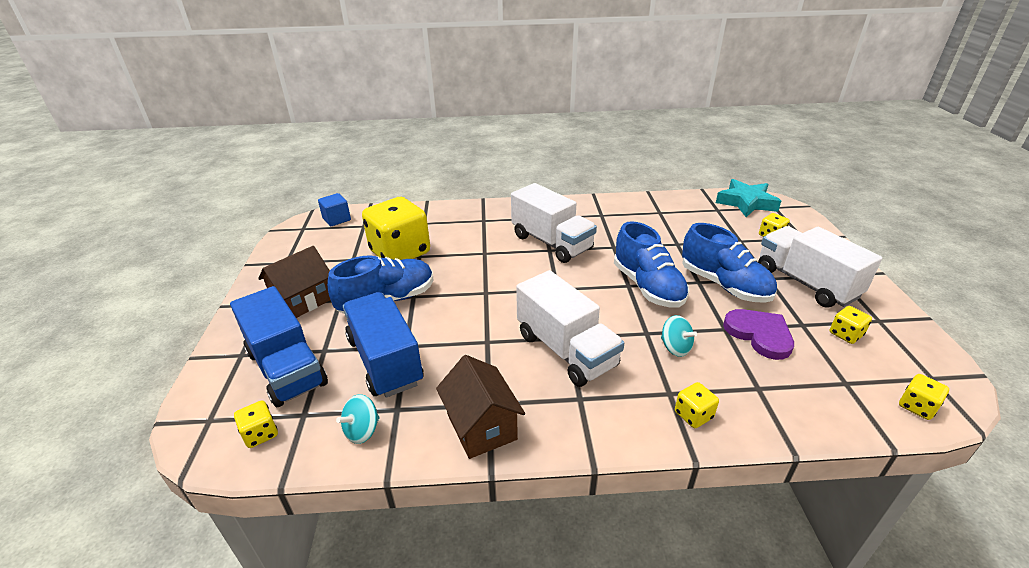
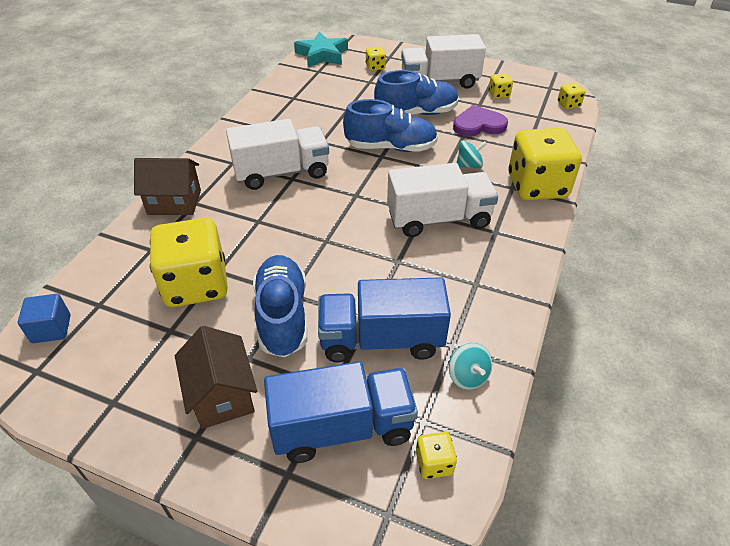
camera: 65 degrees left, 10 degrees up
brown house [436,355,525,459] -> brown house moved to [134,158,201,215]
yellow dice [675,382,719,428] -> yellow dice [508,128,582,200], size x2.37

